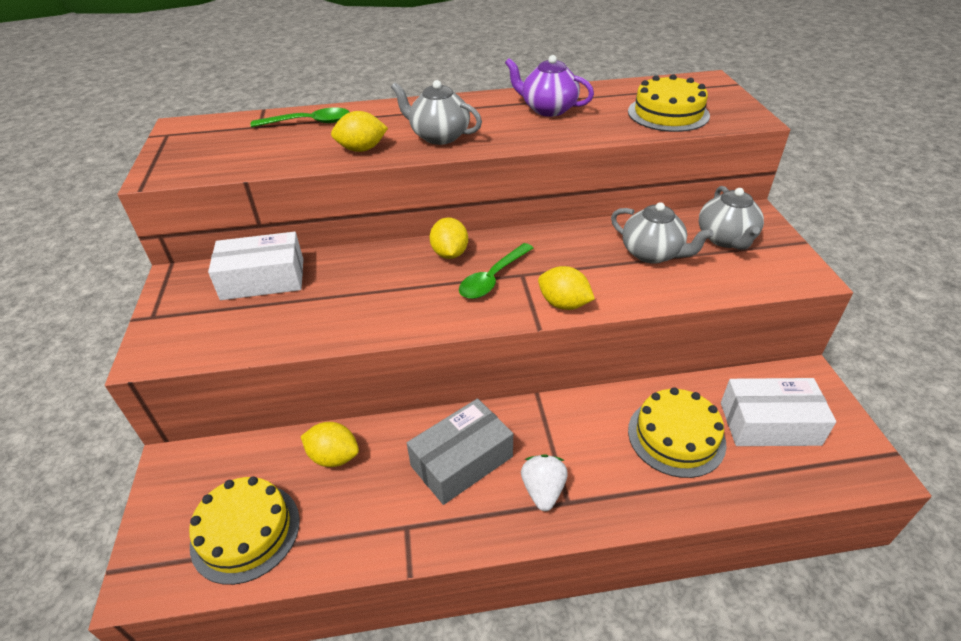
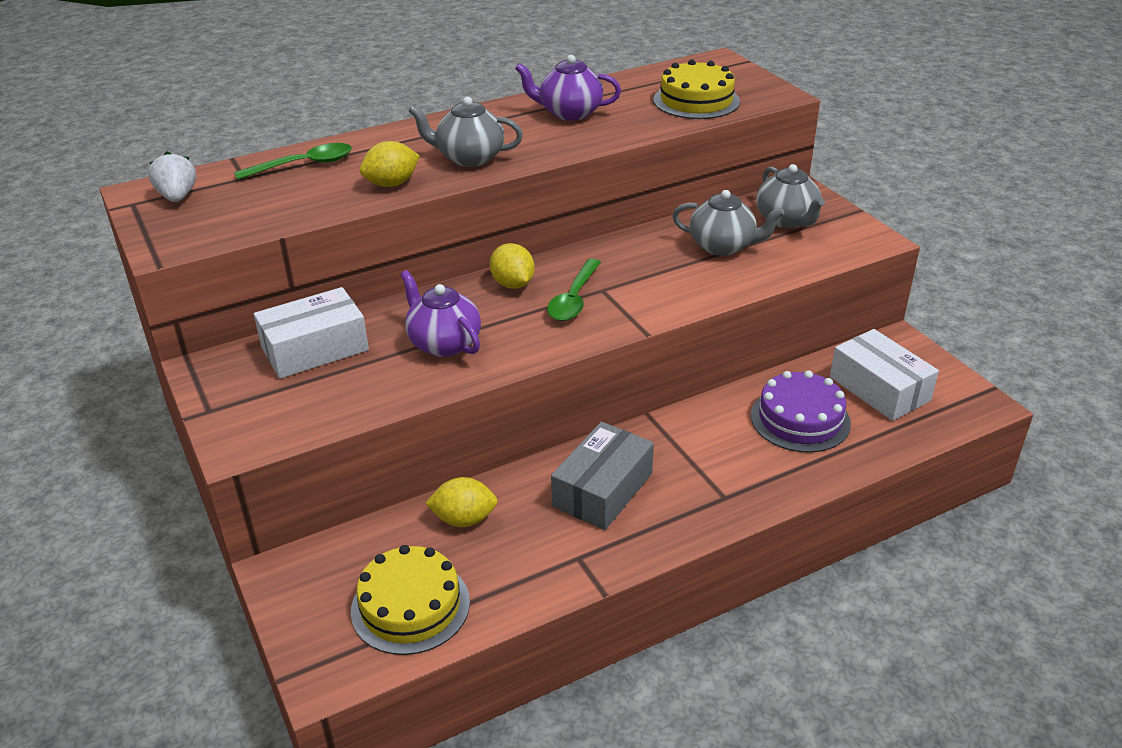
camera: 20 degrees left, 5 degrees down
white strawberry [521,454,568,511] -> white strawberry moved to [148,151,196,202]
yellow lemon [538,266,595,310] -> none
yellow cake [628,387,727,478] -> purple cake [751,370,851,453]
white box [721,378,836,446] -> white box turned 75 degrees clockwise [830,329,939,421]
none -> purple teapot [400,270,481,357]

